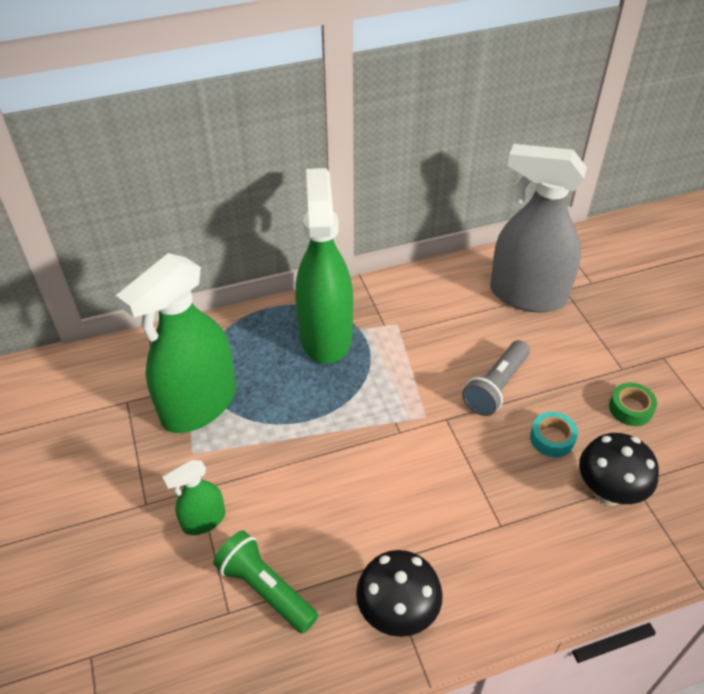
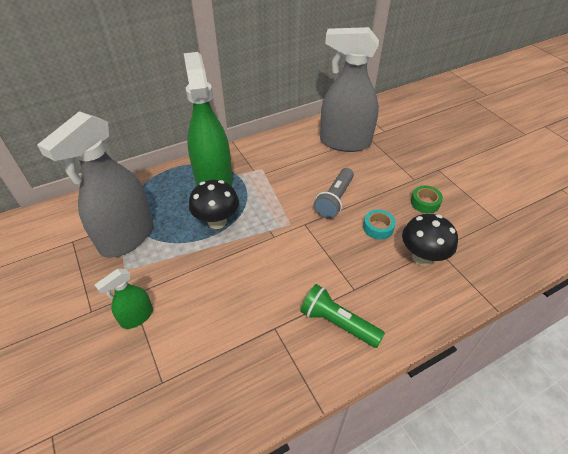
camera: 10 degrees left, 0 degrees up
green spray bottle [116,253,236,433] -> grey spray bottle [37,111,153,258]
green flashlight [213,531,318,634] -> green flashlight moved to [300,284,385,348]
black mushroom [356,550,443,637] -> black mushroom moved to [189,180,239,229]

